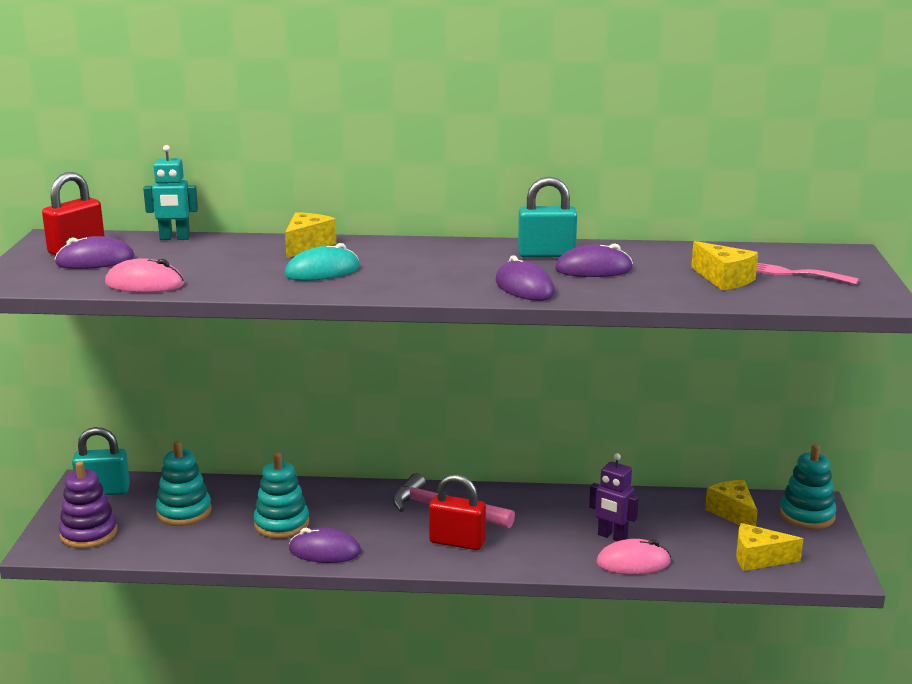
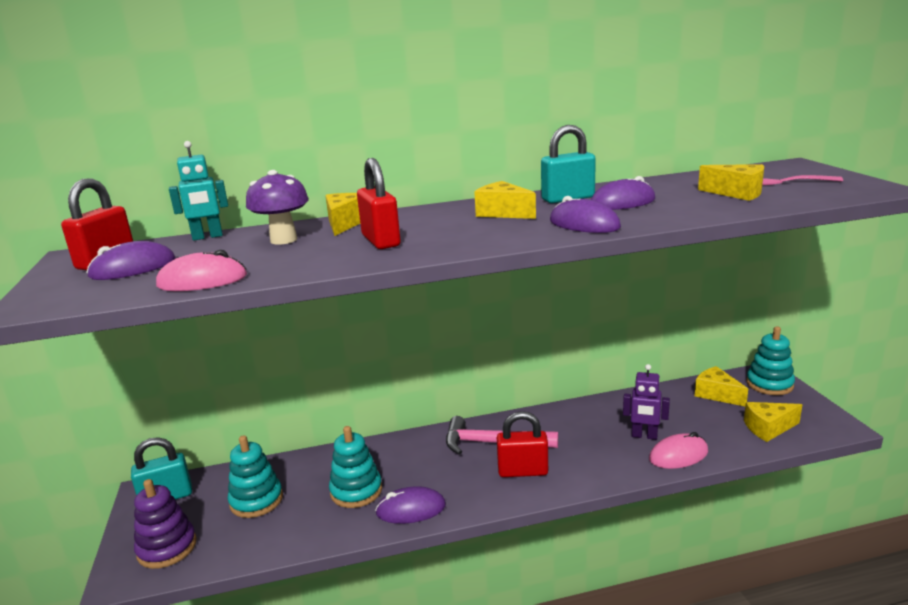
camera: 15 degrees left, 0 degrees up
turquoise mouse [285,243,360,281] -> red padlock [357,158,401,249]
none -> purple mushroom [246,170,309,245]
none -> yellow cheese [474,181,536,219]

